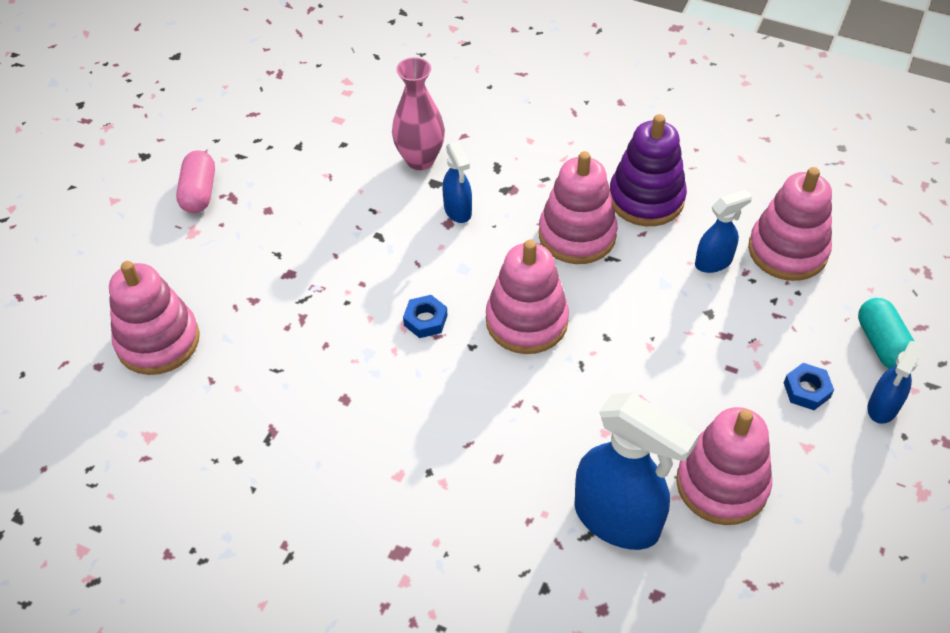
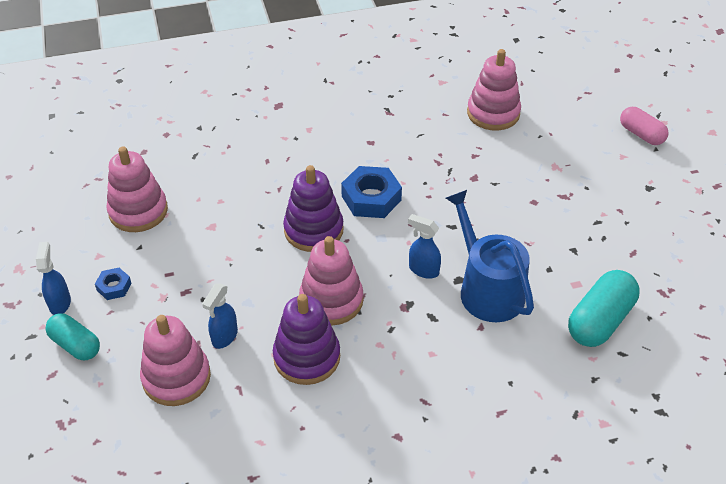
camera: 140 degrees right, 5 degrees down
pink capsule [176,150,215,213] -> pink capsule moved to [620,107,669,145]
pink vase [392,57,445,170] -> blue watering can [446,190,534,322]
blue nut [403,295,448,338] -> blue nut [341,166,402,218], size x1.90
pink stacking toy [486,240,569,354] -> purple stacking toy [283,165,344,252]
blue spray bottle [574,393,700,550] -> none
none -> turquoise capsule [568,270,639,347]

